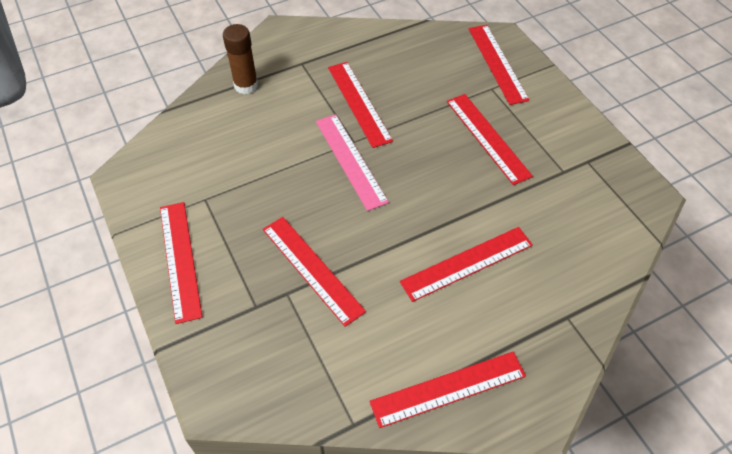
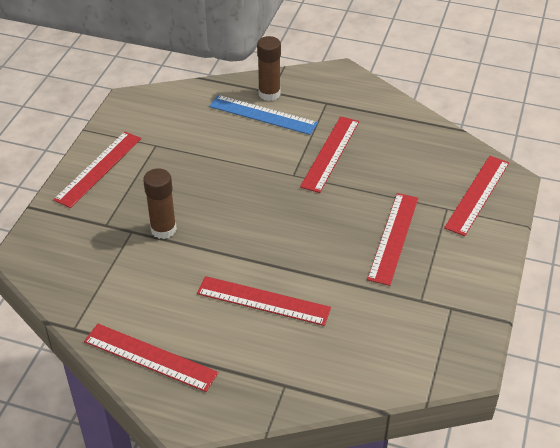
camera: 45 degrees right, 10 degrees down
red ruler [263,217,366,327] -> brown glue stick [143,168,177,239]
pink ruler [316,114,389,211] -> none
none -> blue ruler [209,95,318,135]

